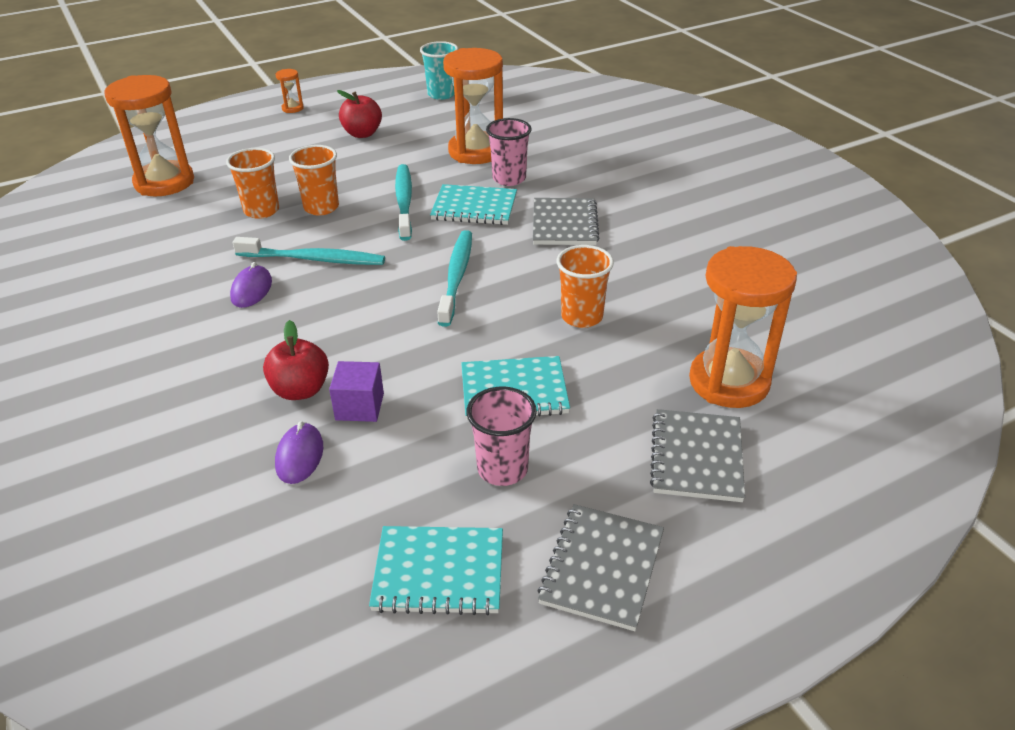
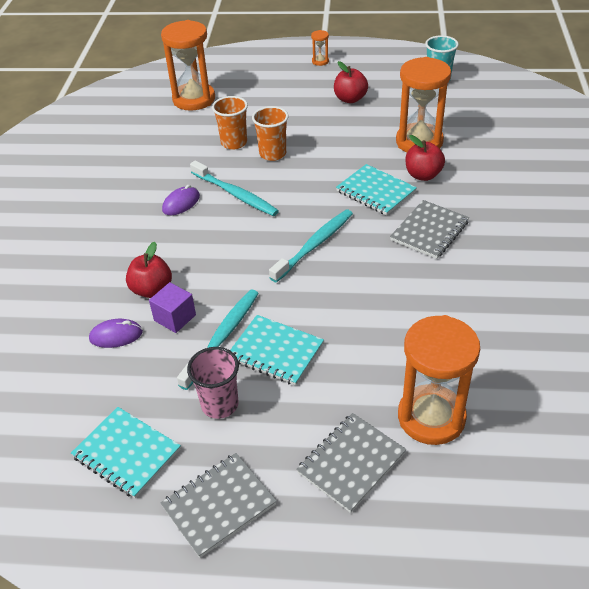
camera: 35 degrees right, 5 degrees up
purple mouse [275,421,323,484] -> purple mouse turned 45 degrees clockwise [89,319,143,348]
turquoise toothbrush [395,164,412,241] -> turquoise toothbrush moved to [177,289,259,390]
pink cup [486,118,532,186] -> red apple [405,135,445,181]
orange cup [557,245,614,328] -> none

